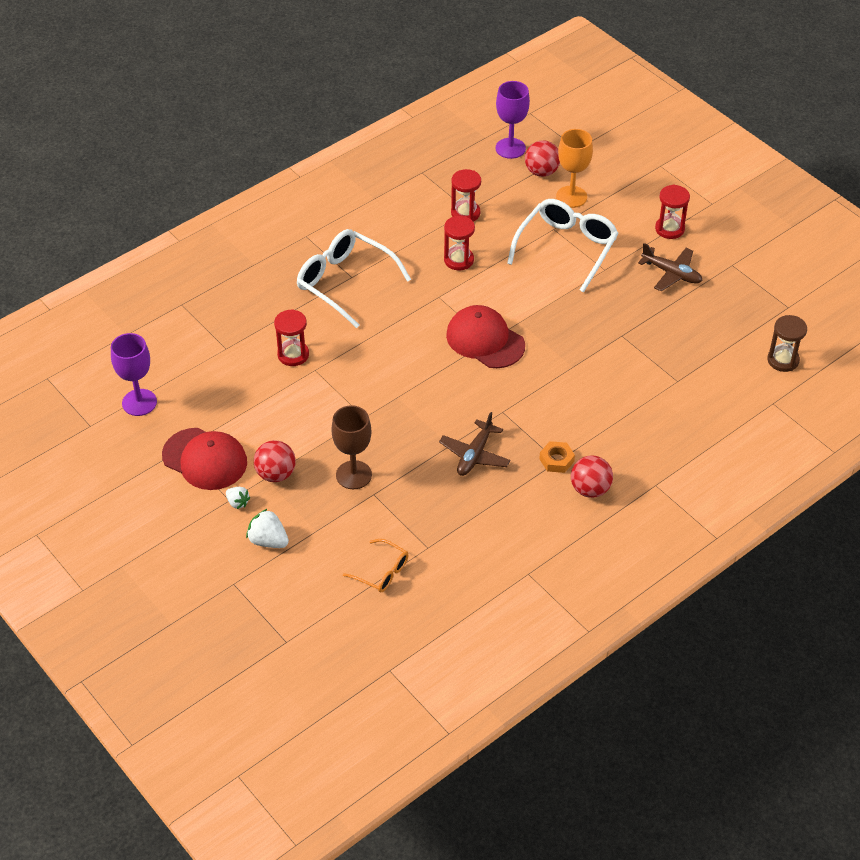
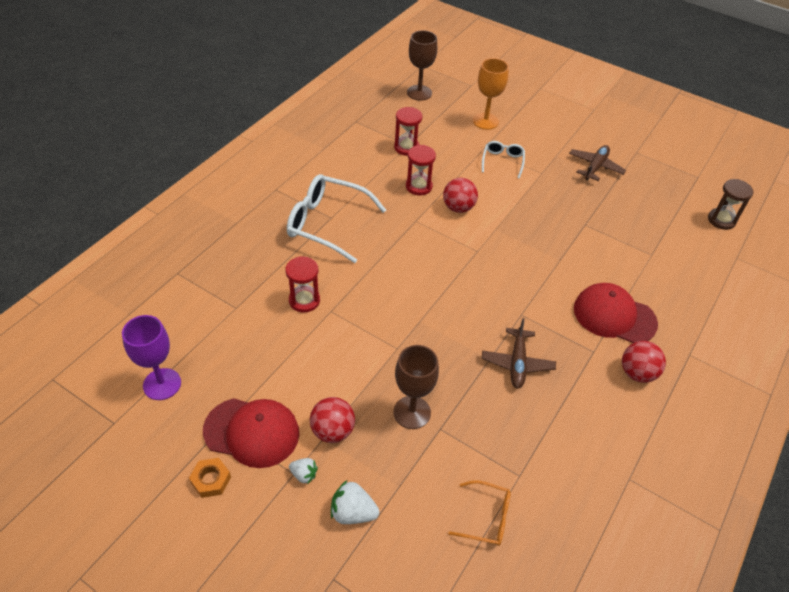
camera: 20 degrees left, 0 degrees up
red cap [446,305,525,368] -> red cap moved to [574,283,658,343]
purple goblet [496,81,530,159] -> brown goblet [407,30,437,101]
white glasses [507,199,618,293] -> white glasses [482,141,525,178], size x0.52
red ball [525,141,560,177] -> red ball moved to [443,178,478,213]
orange nut [539,441,575,473] -> orange nut moved to [189,458,231,498]
brown plane [638,243,702,291] -> brown plane turned 75 degrees counterclockwise [569,145,626,181]
red hourglass [655,185,690,239] -> none

